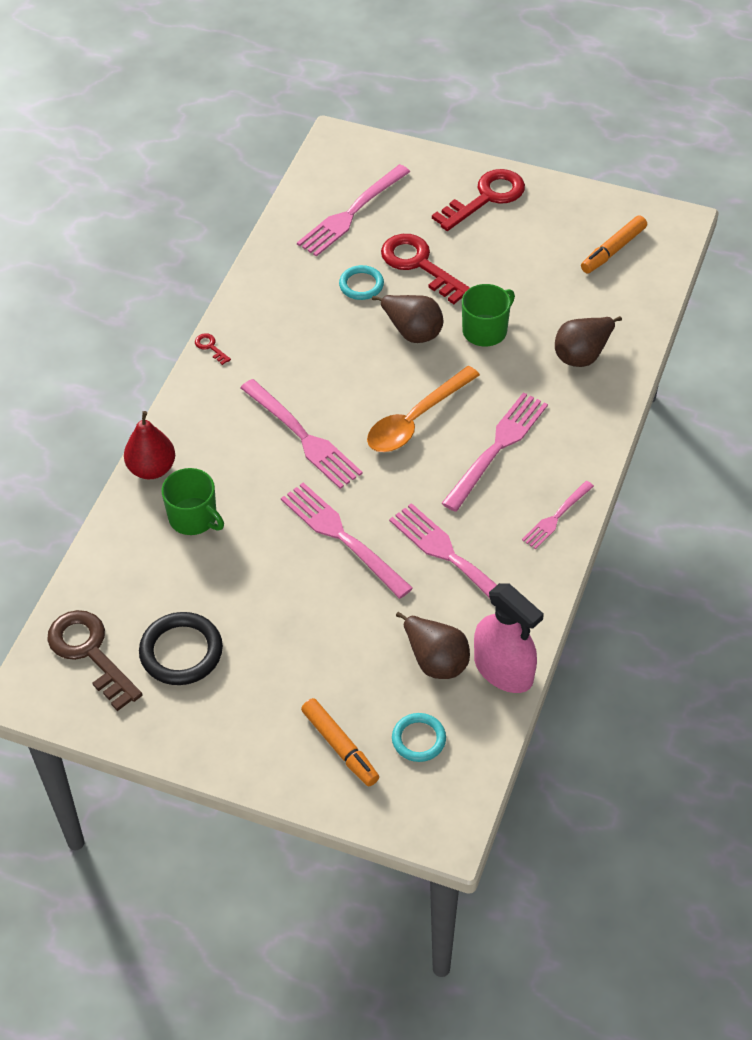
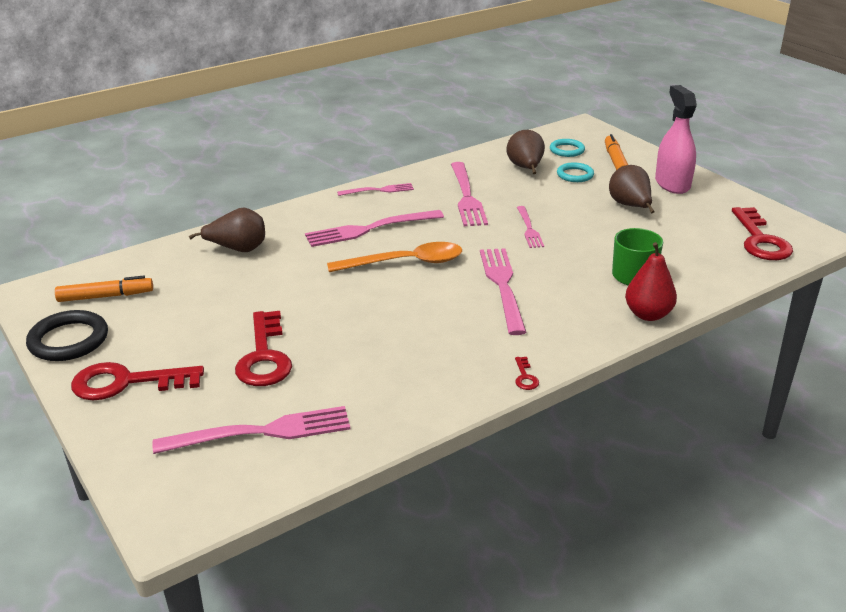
camera: 145 degrees left, 20 degrees down
brown key [47,610,143,711] -> red key [732,207,793,260]
black ring [139,612,223,685] -> black ring moved to [26,310,108,361]
pink fork [281,483,413,599] -> pink fork [517,206,544,248], size x0.58
turquoise ring [339,265,384,300] -> turquoise ring moved to [557,162,594,182]
brown pear [372,295,443,343] -> brown pear moved to [609,165,655,214]
green mug [462,284,515,347] -> none
pink spray bottle [474,583,544,693] -> pink spray bottle moved to [655,85,697,194]

